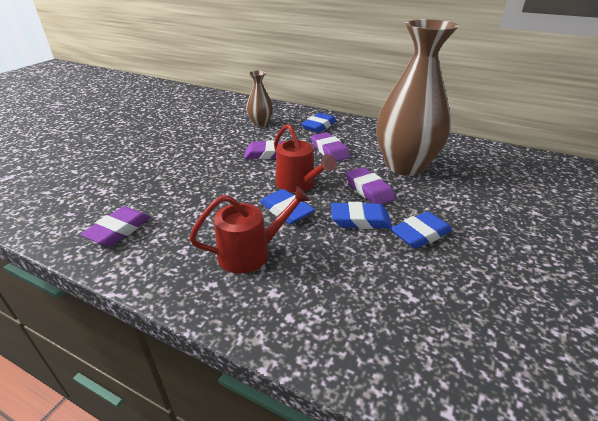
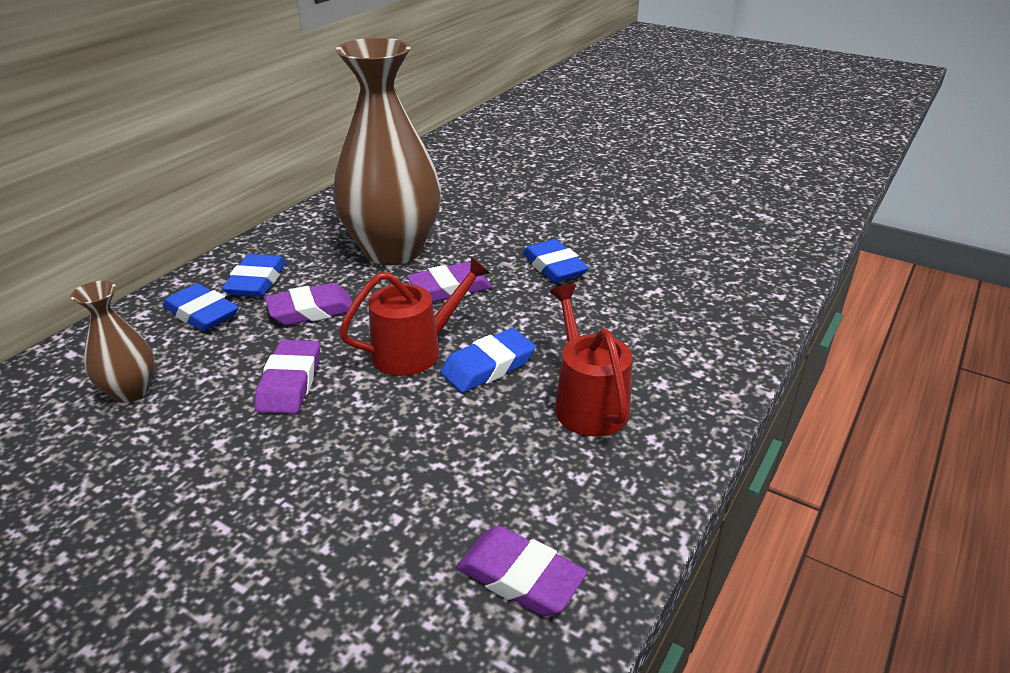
camera: 85 degrees left, 0 degrees up
blue eraser [331,202,392,229] -> blue eraser moved to [222,254,286,297]

